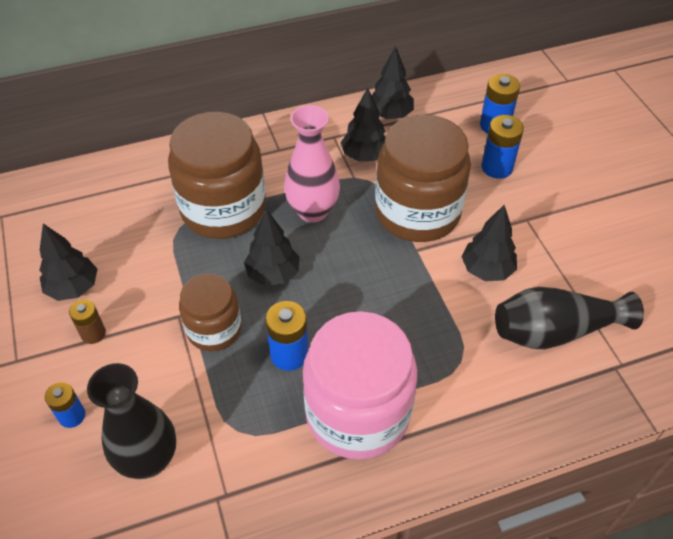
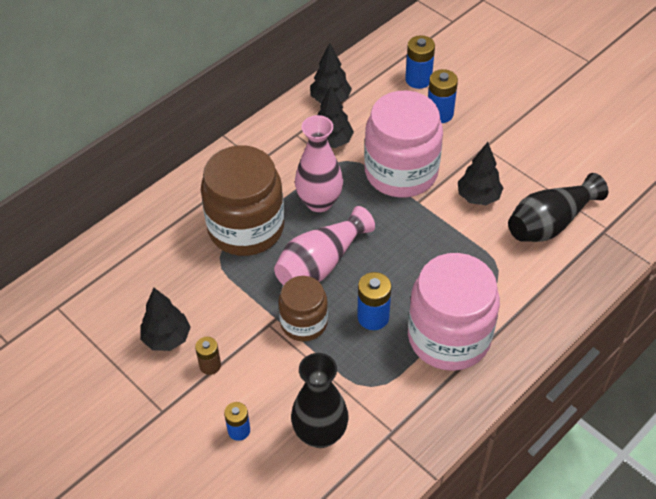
camera: 25 degrees left, 0 degrees up
black tree [244,209,300,286] -> pink vase [274,206,375,285]
brown jar [375,115,471,242] -> pink jar [364,91,443,198]

